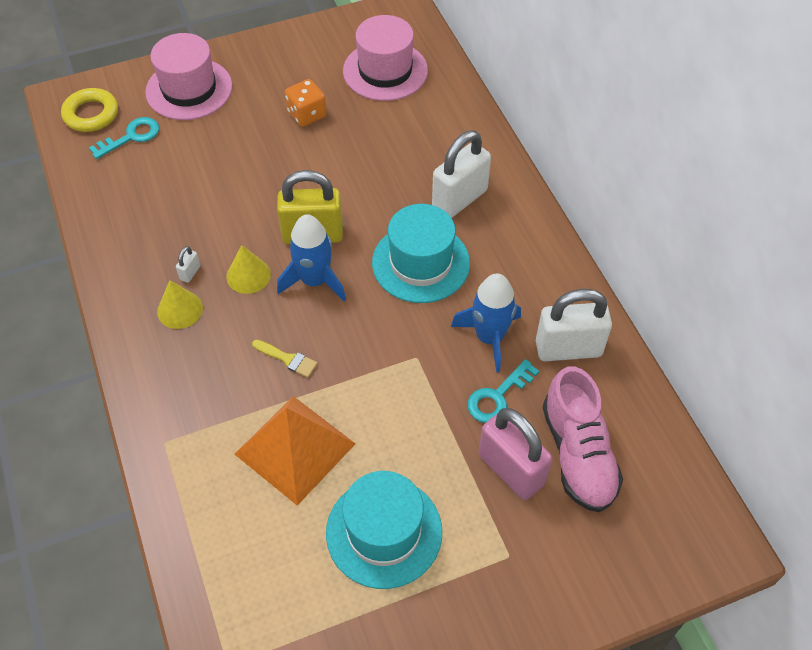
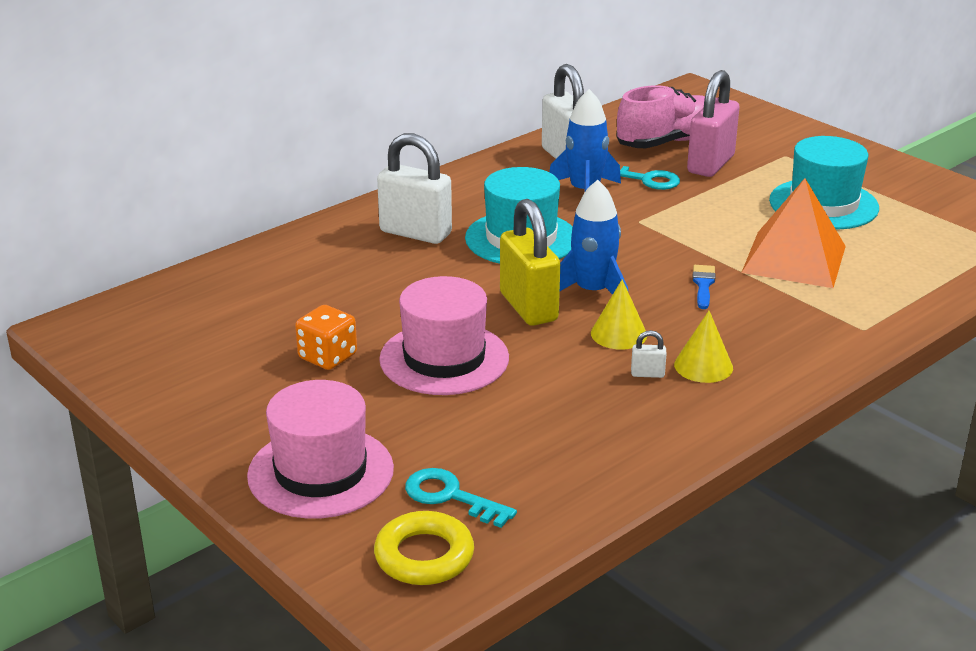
camera: 110 degrees left, 25 degrees down
yellow brush [252,340,317,378] -> blue brush [692,265,715,309]
pink hat [343,15,428,101] -> pink hat moved to [379,276,509,395]

